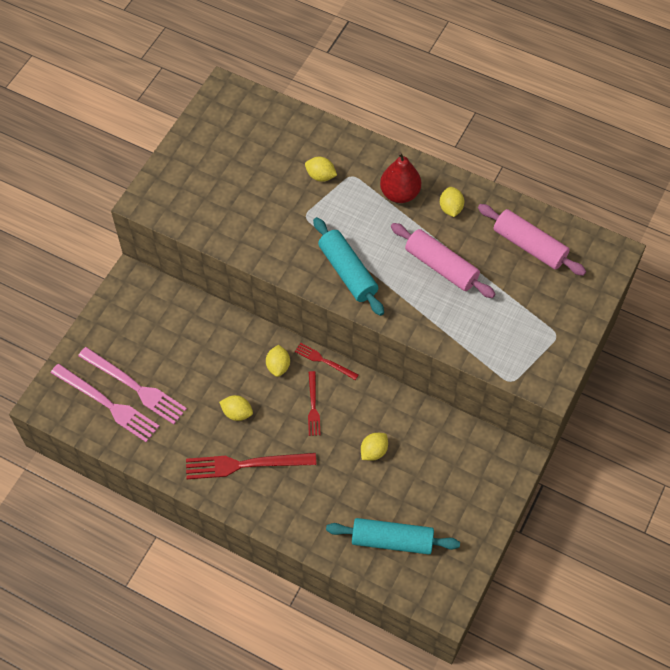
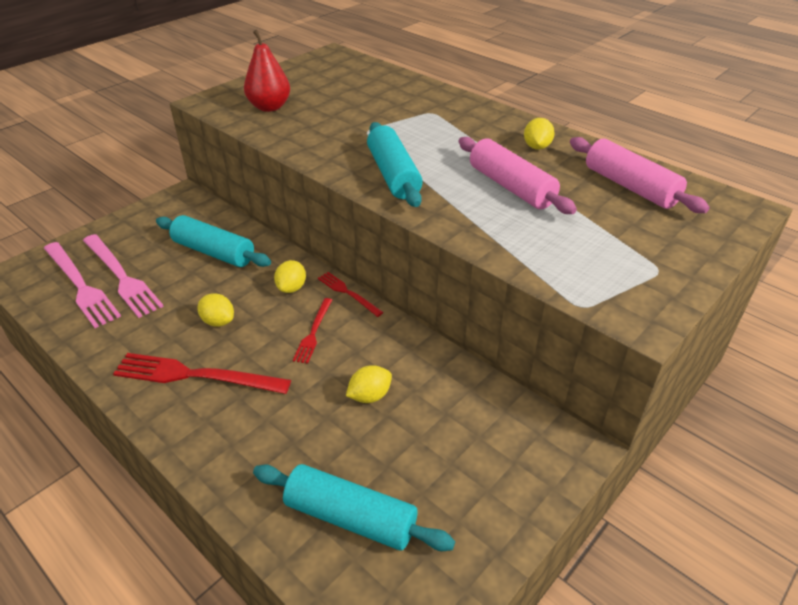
camera: 15 degrees right, 20 degrees down
yellow lemon [305,157,337,182] -> none
red pear [380,152,421,203] -> red pear moved to [244,30,290,112]
none -> turquoise rolling pin [156,215,271,267]

